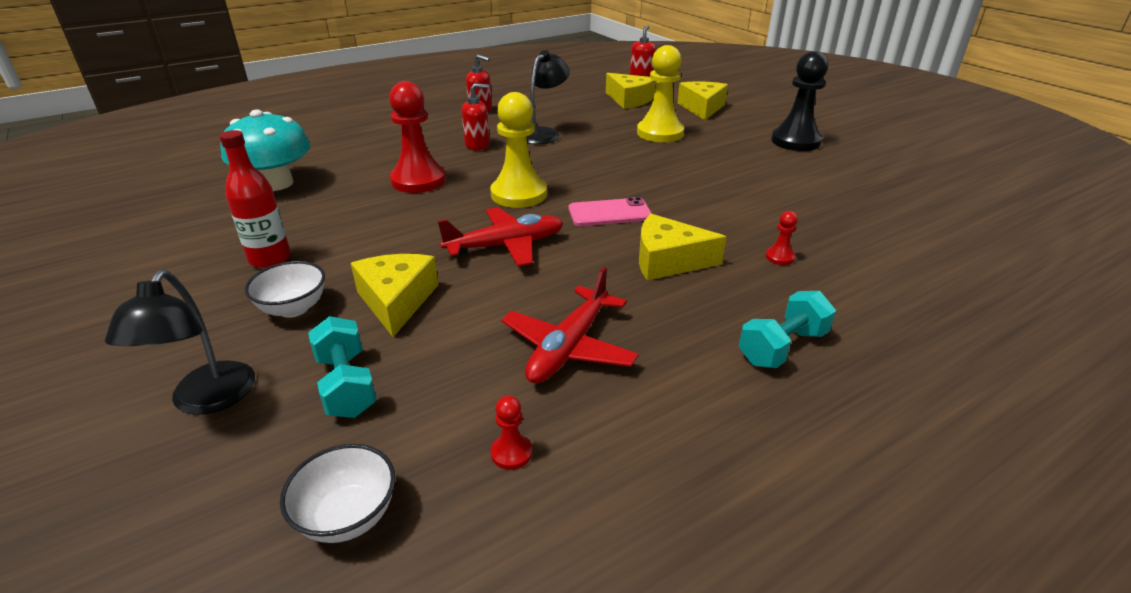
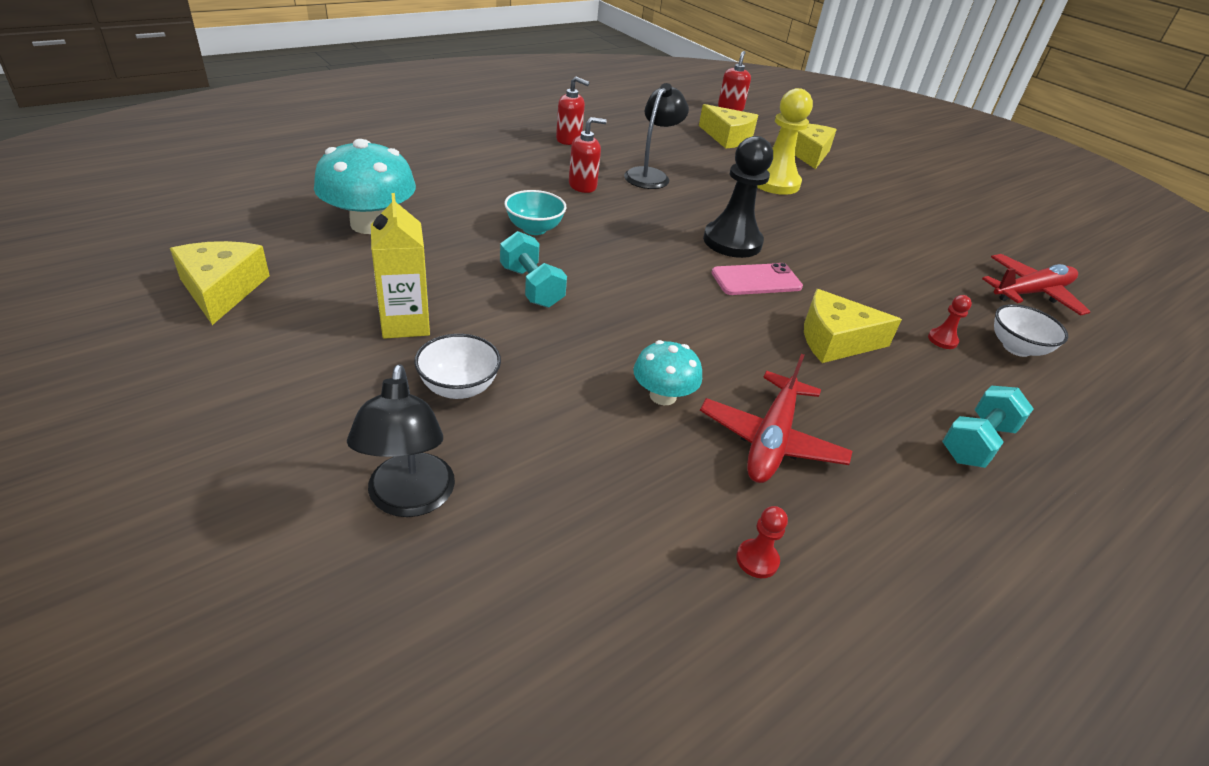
camera: 10 degrees left, 5 degrees up
red bottle [219,130,291,268] -> yellow carton [371,193,430,339]
white bowl [280,444,395,543] -> white bowl moved to [994,304,1068,357]
turquoise dumbbell [308,316,377,418] -> turquoise dumbbell moved to [500,231,567,308]
yellow cheese [351,254,439,337] -> yellow cheese moved to [170,241,270,325]
red pawn [389,81,446,193] -> turquoise bowl [504,190,566,235]
red plane [438,207,563,267] -> red plane moved to [982,254,1090,316]
yellow pawn [490,92,547,208] -> none
black pawn [771,51,828,151] -> black pawn moved to [703,136,773,258]
none -> turquoise mushroom [633,340,702,405]

